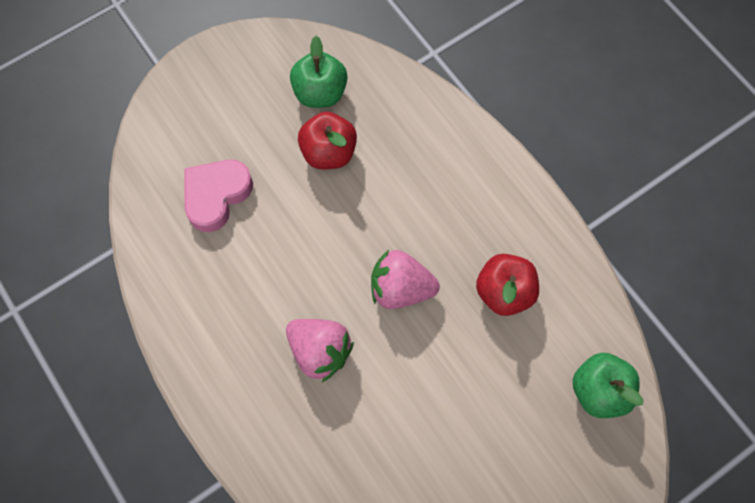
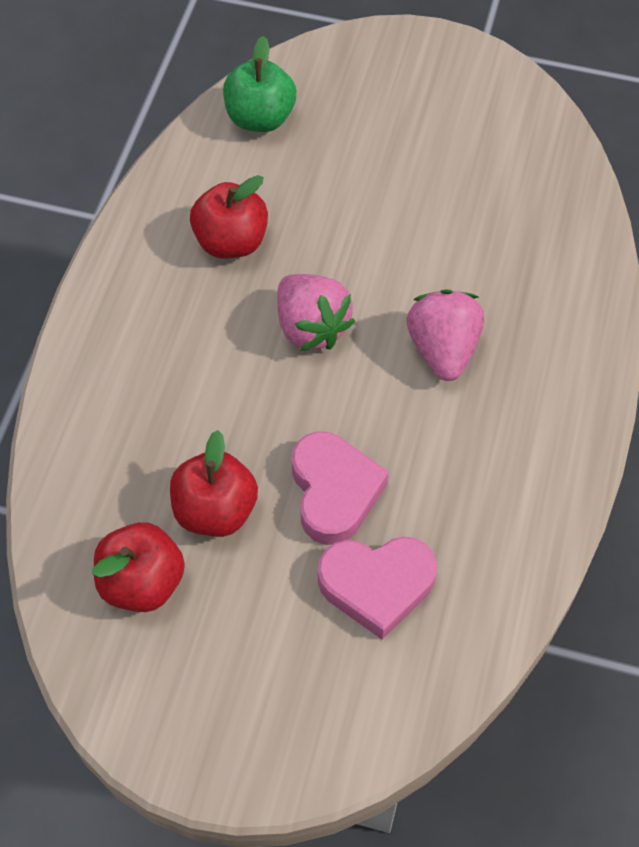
camera: 130 degrees left, 10 degrees down
green apple [290,36,347,108] -> red apple [92,522,185,612]
none -> pink heart [292,431,389,545]

